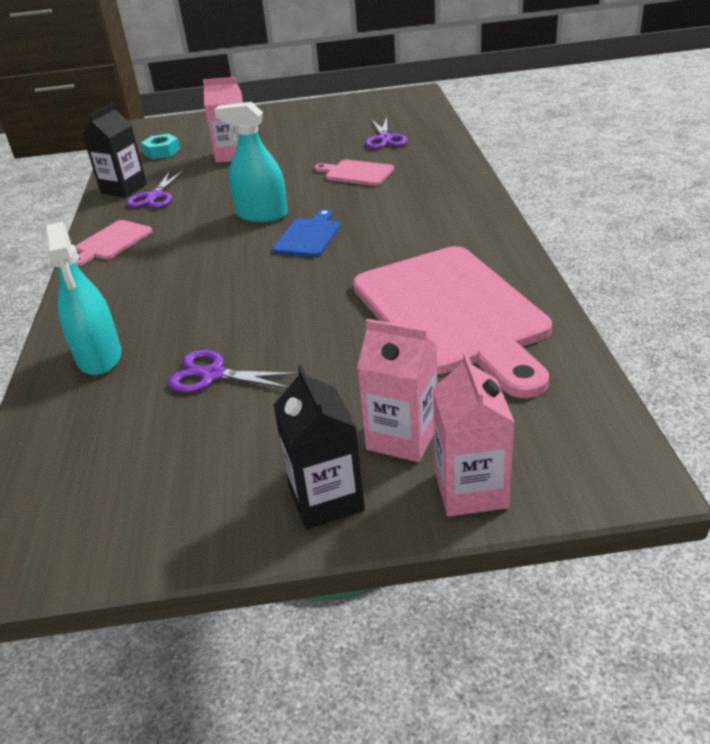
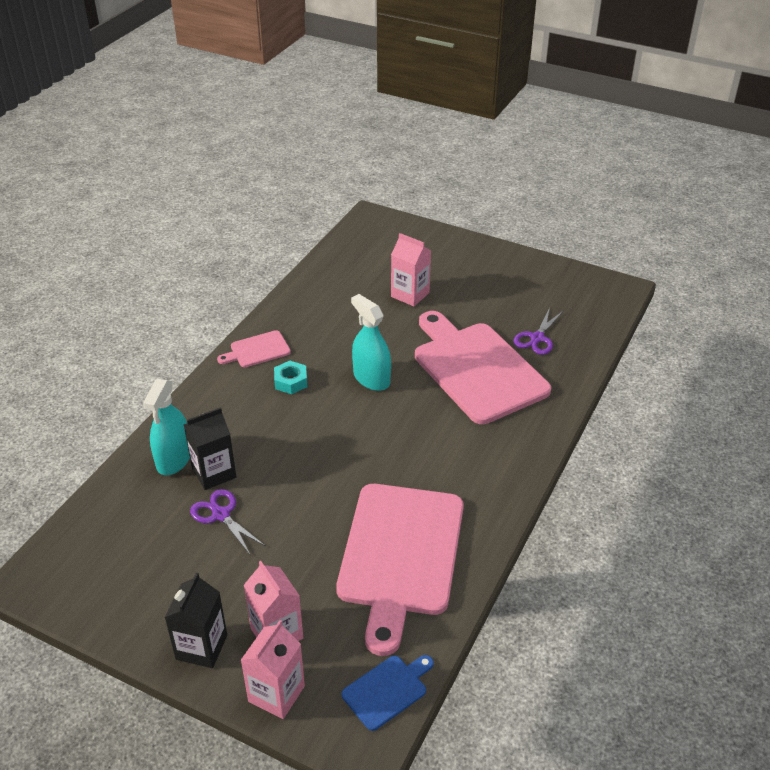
camera: 30 degrees right, 5 degrees up
black carton [82,103,147,198] -> black carton moved to [184,407,236,490]
purple scissors [127,169,185,208] -> none
turquoise nut [141,134,180,159] -> turquoise nut moved to [274,361,307,394]
blue cutting board [273,209,341,257] -> blue cutting board moved to [341,655,434,731]
pink cutting board [315,160,394,186] -> pink cutting board [415,311,551,424], size x2.29

